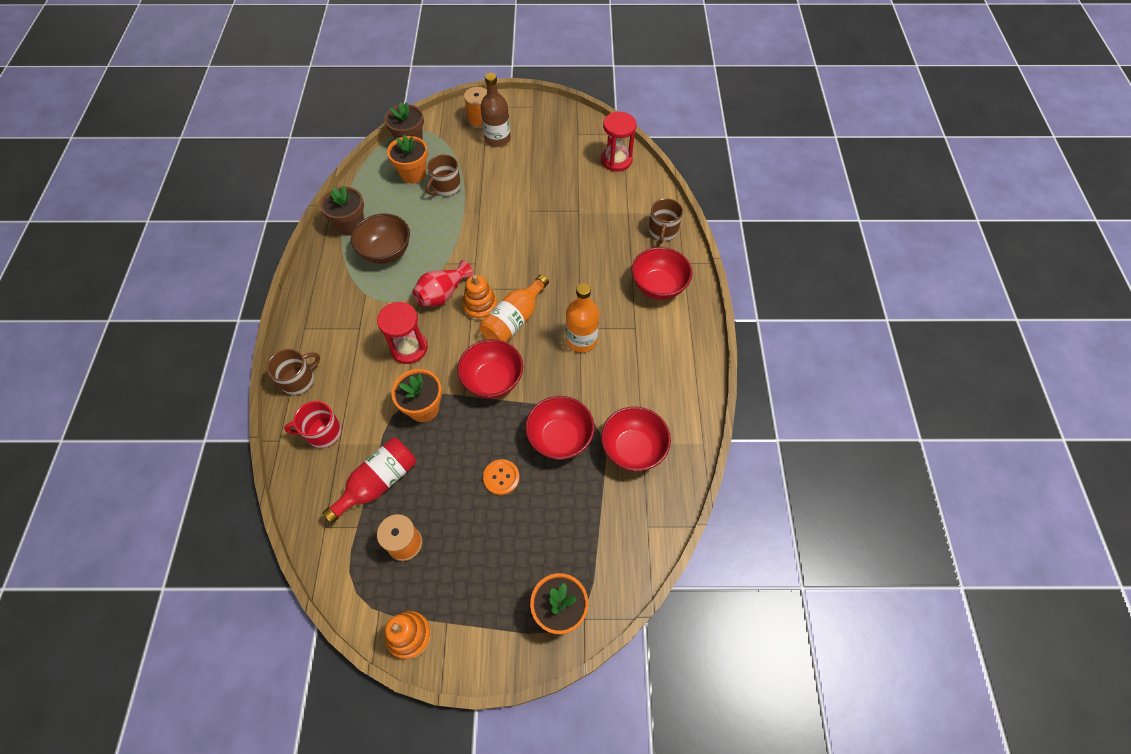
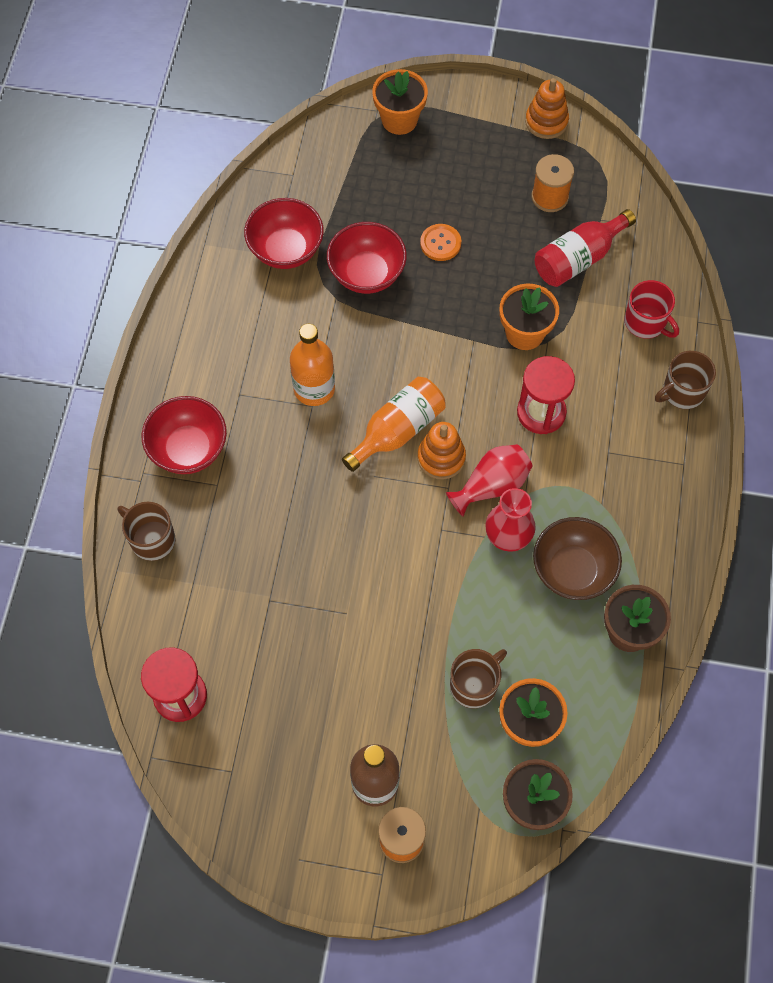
camera: 170 degrees left, 5 degrees up
red mug [284,401,342,448] -> red mug turned 45 degrees clockwise [624,280,679,339]
red bowl [457,339,523,399] -> none
brown mug [649,198,683,244] -> brown mug turned 75 degrees counterclockwise [118,502,175,561]
none -> red vase [485,488,536,552]

